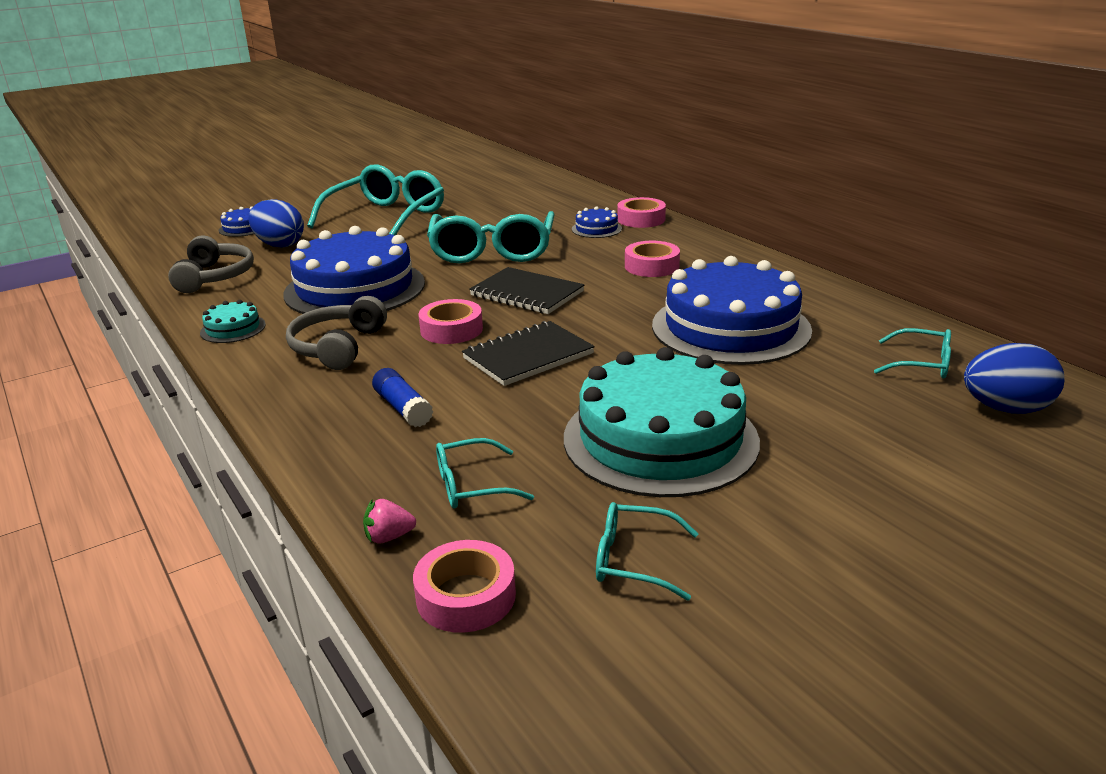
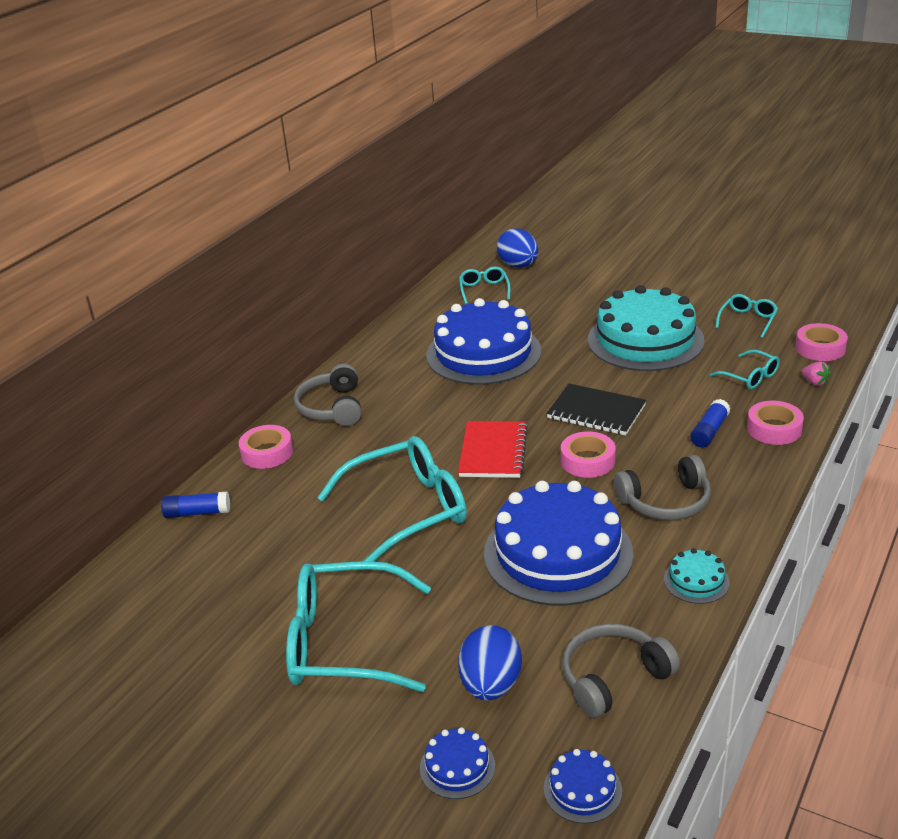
camera: 115 degrees left, 5 degrees up
black notebook [469,267,585,314] -> red notebook [458,421,528,478]
blue cake [572,206,622,238] -> blue cake moved to [544,749,622,824]
turquoise glasses [596,502,699,601] -> turquoise glasses turned 135 degrees counterclockwise [715,294,778,338]
pink tape [625,241,680,277] -> pink tape moved to [747,401,804,445]
none -> blue glue stick [161,492,230,518]
none -> grey headphones [294,364,361,426]

